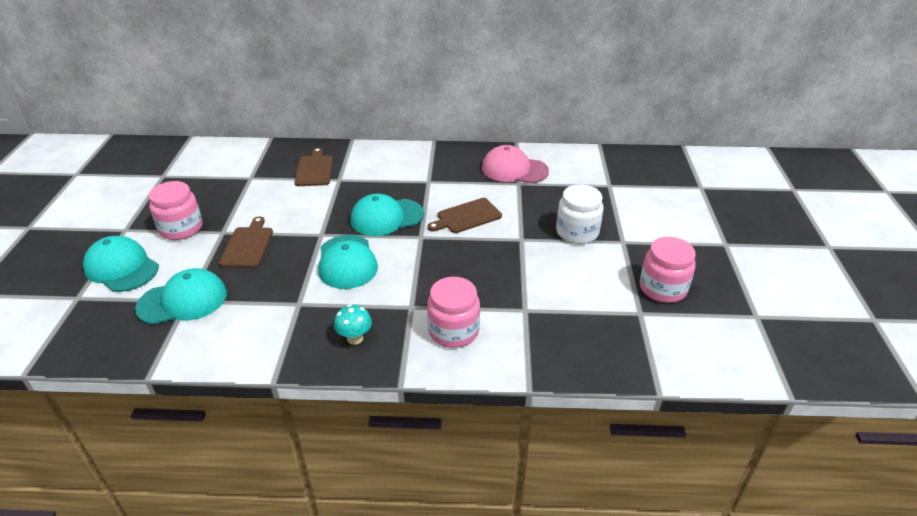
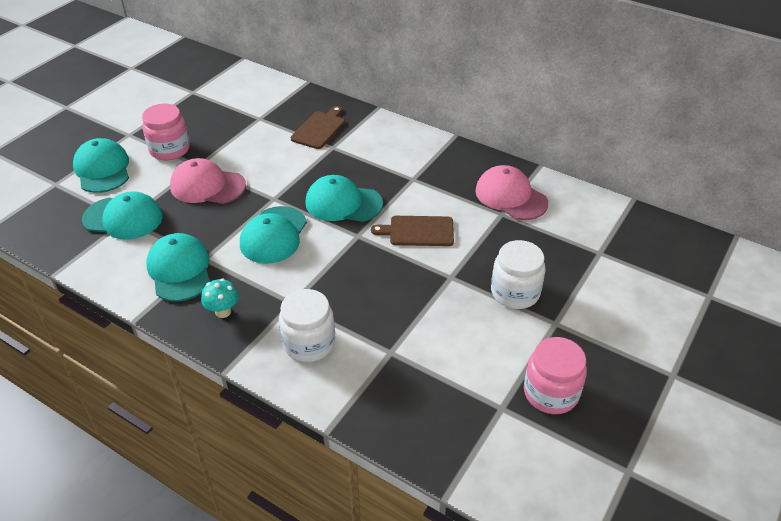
camera: 30 degrees right, 5 degrees up
brown cutting board [219,216,273,268] -> pink cap [170,158,246,204]
pink jar [427,277,480,348] -> white jar [279,289,335,362]
none -> turquoise cap [146,233,210,302]

